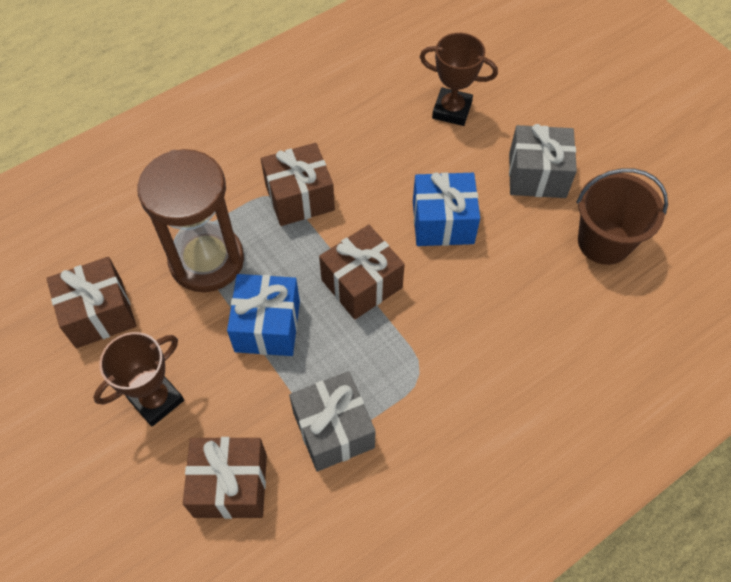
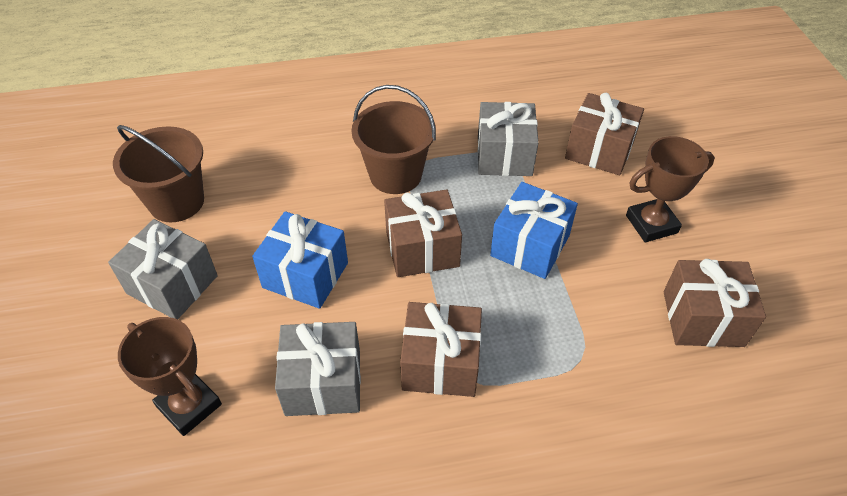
camera: 155 degrees left, 10 degrees down
brown hourglass [137,149,244,292] -> none
none -> grey gift [275,322,361,416]
none -> brown bucket [351,85,436,194]

